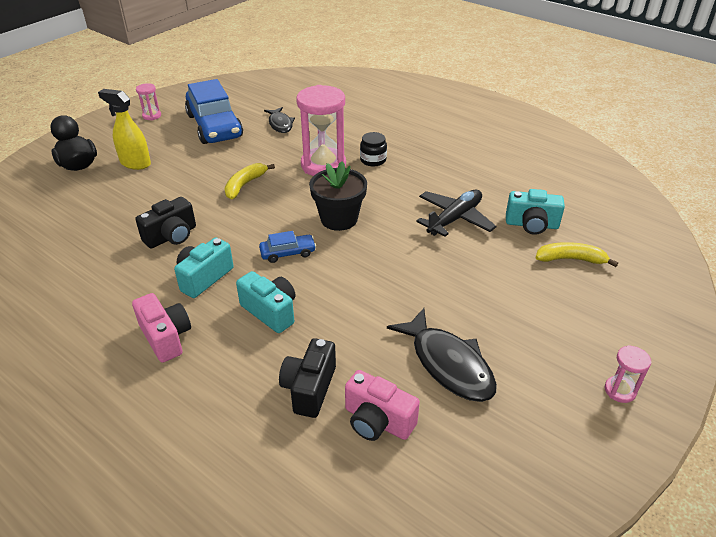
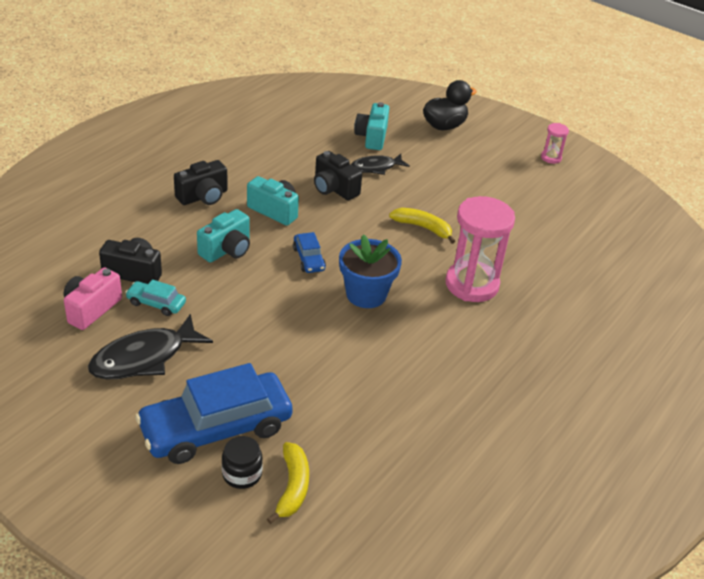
camera: 85 degrees right, 0 degrees up
yellow spray bottle [98,89,151,170] -> none
pink camera [132,293,191,363] -> black camera [174,160,228,205]
blue car [185,79,243,144] -> blue car moved to [135,363,293,464]
black fish [264,107,295,133] -> black fish moved to [351,154,410,175]
black flower pot [309,161,367,231] -> blue flower pot [339,234,402,308]
black jar [360,132,387,166] -> black jar moved to [222,436,263,489]
black plane [416,189,497,237] -> none
turquoise camera [506,189,565,235] -> turquoise camera moved to [354,102,389,150]
pink hourglass [605,345,652,403] -> none
none -> turquoise car [125,279,186,316]

